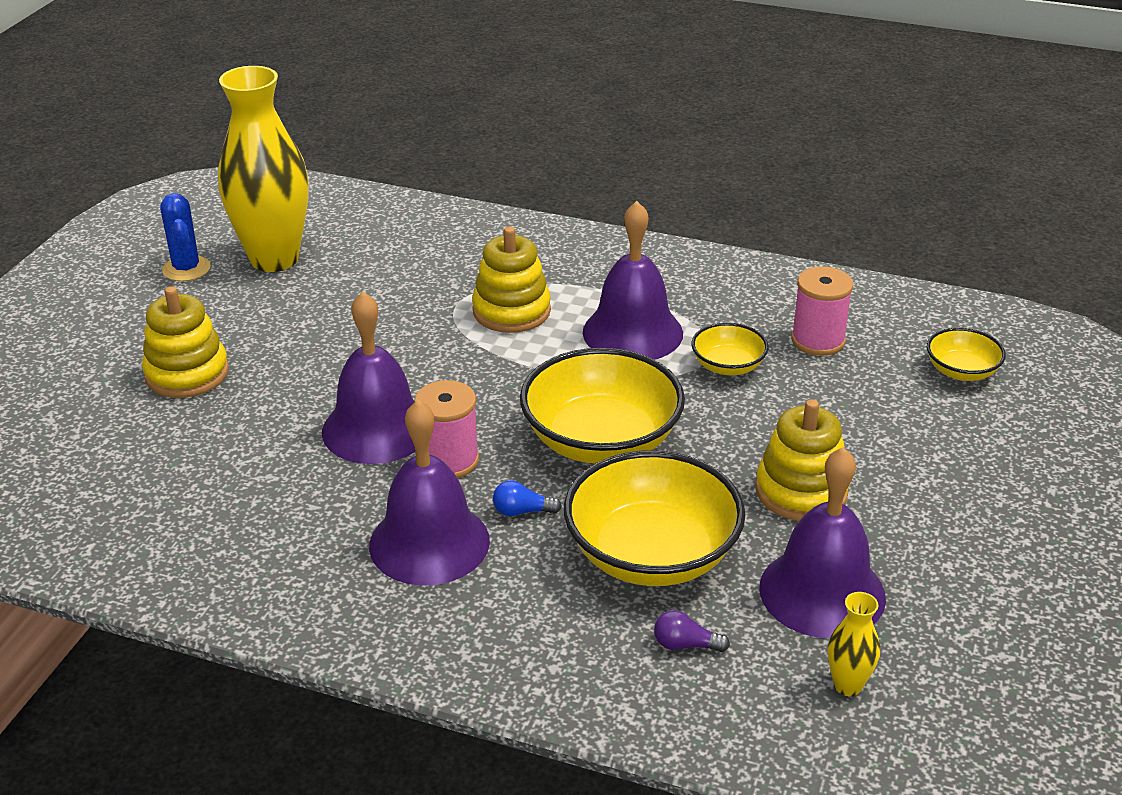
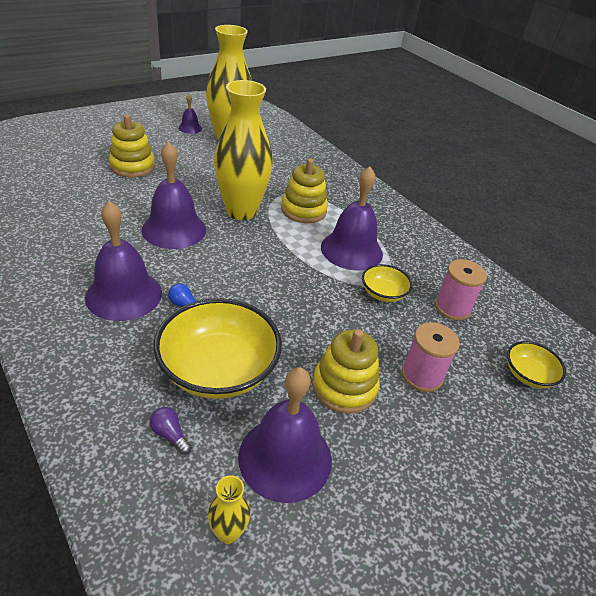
camera: 30 degrees right, 5 degrees up
blue cactus [160,193,210,281] -> purple bell [178,94,202,134]
pink spool [414,380,479,478] -> pink spool moved to [402,322,460,392]
yellow bowl [520,348,685,464] -> none
none -> yellow vase [214,80,273,220]

